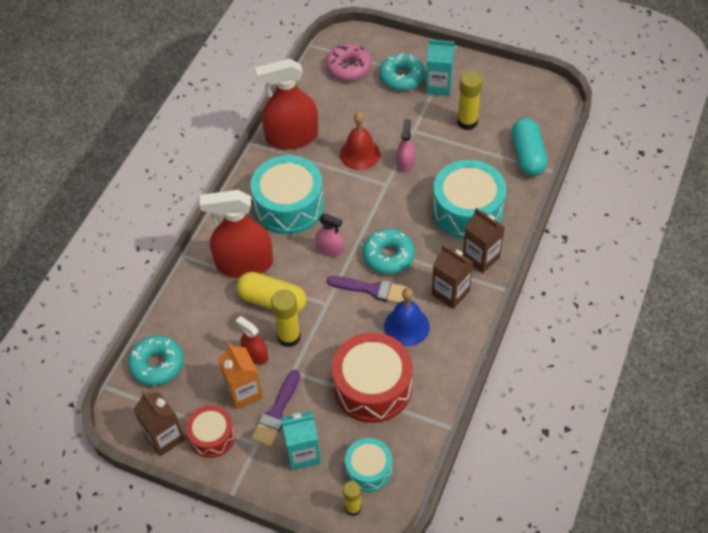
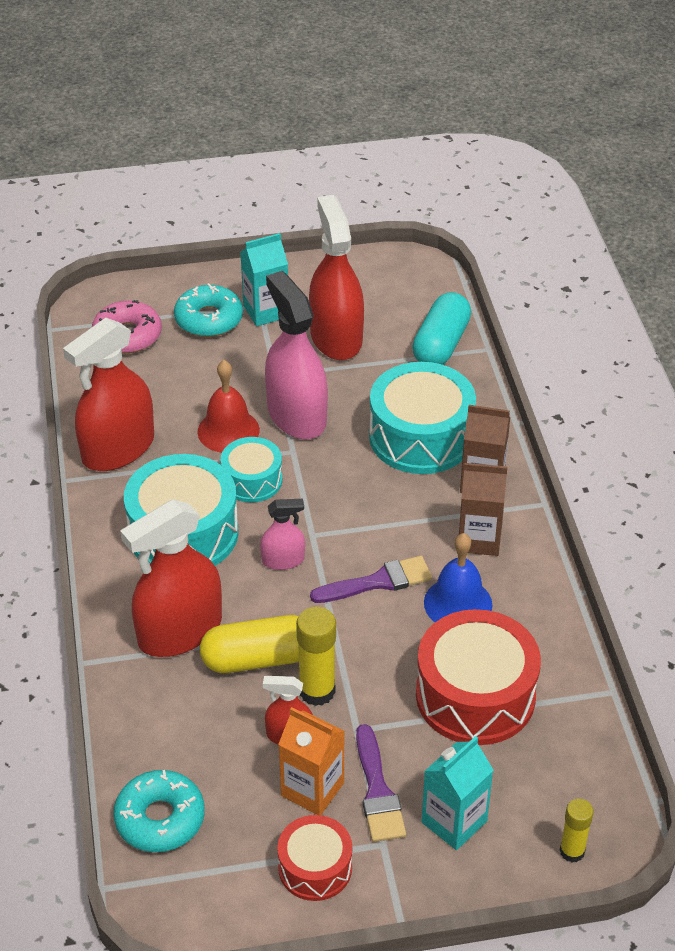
camera: 35 degrees left, 10 degrees down
brown carton [133,391,185,456] -> none
turquoise drum [345,438,392,492] -> turquoise drum moved to [221,437,282,502]
turquoise donut [363,229,415,274] -> none
pink spray bottle [397,119,415,172] -> pink spray bottle [265,271,328,439], size x2.05
yellow glue stick [457,71,482,130] -> red spray bottle [309,195,364,360]
turquoise capsule [511,118,547,176] -> turquoise capsule turned 60 degrees clockwise [412,292,471,365]

